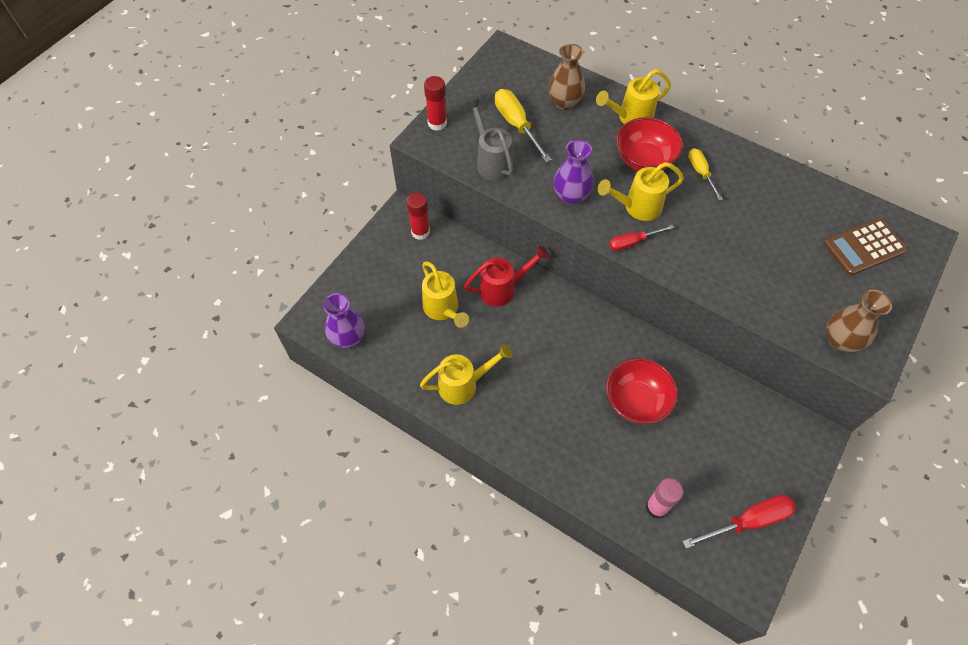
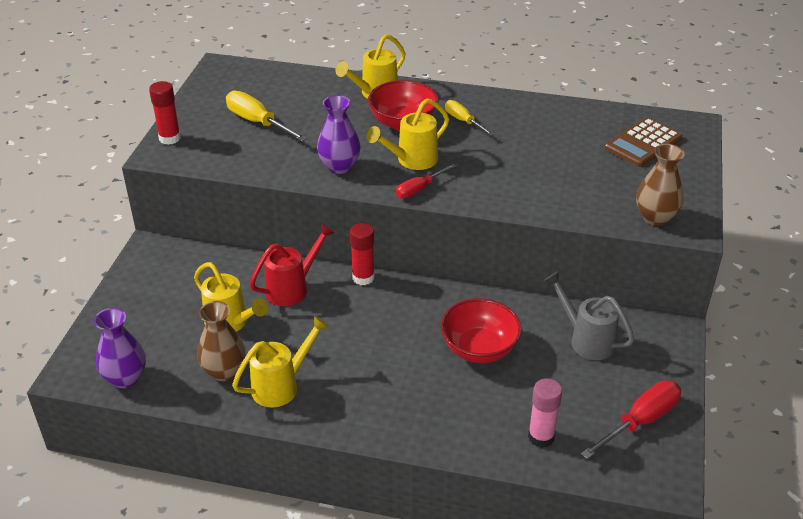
camera: 20 degrees left, 20 degrees down
red glue stick [406,193,430,240] -> red glue stick moved to [350,223,374,285]
grey watering can [466,98,513,181] -> grey watering can moved to [544,271,634,360]
brown vase [548,44,585,110] -> brown vase moved to [197,301,246,381]

